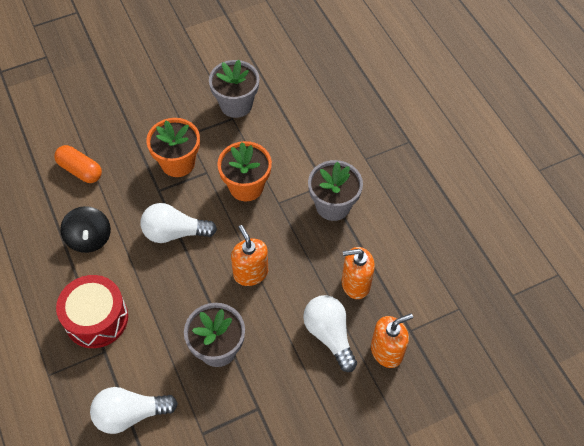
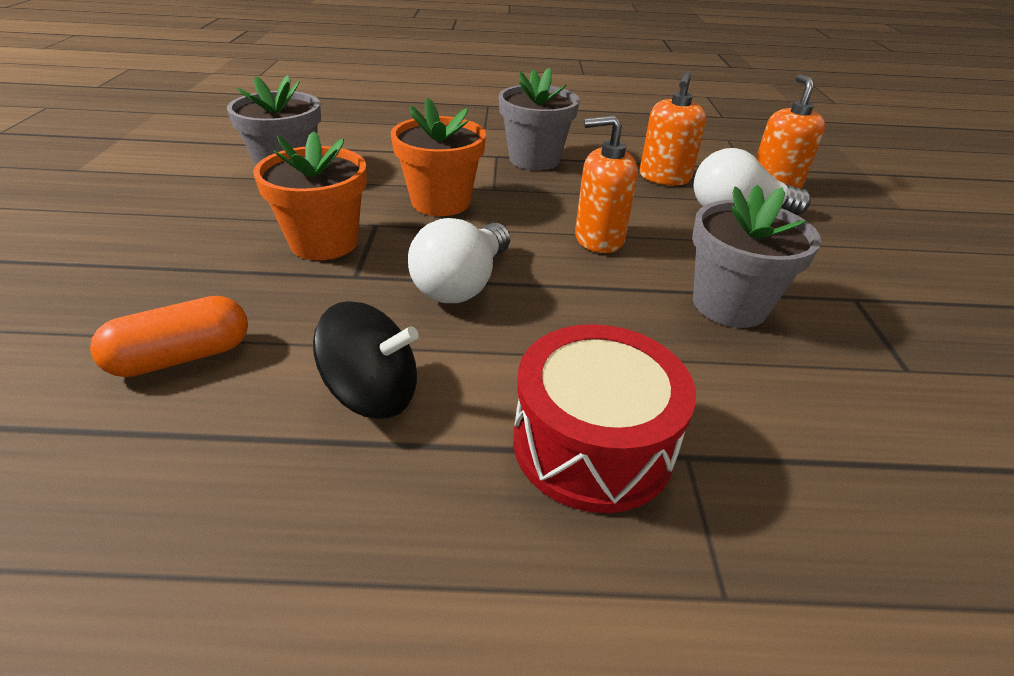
camera: 65 degrees left, 20 degrees down
white light bulb [90,387,178,434] -> none

